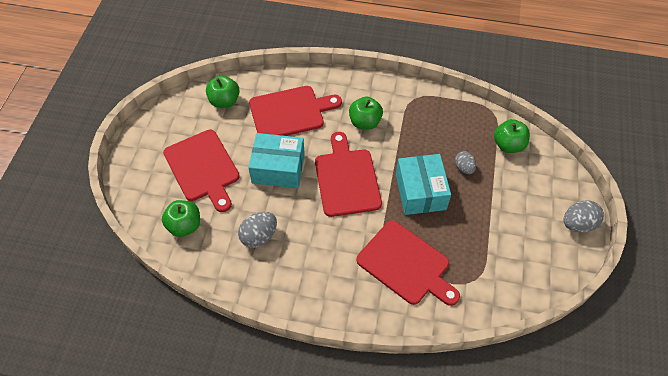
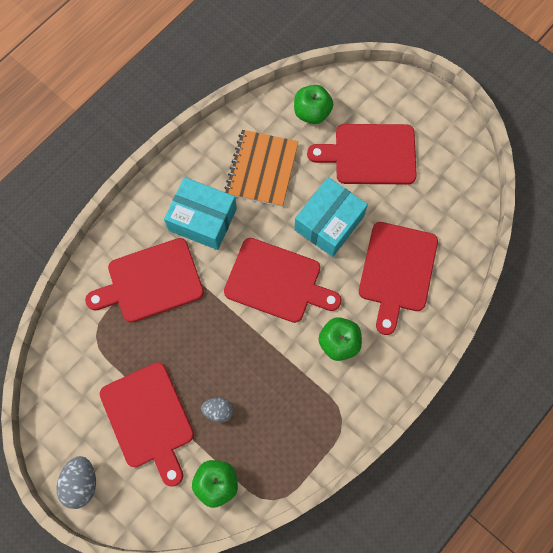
camera: 120 degrees right, 15 degrees up
green apple [206,75,240,108] -> none
grey egg [238,212,277,248] -> orange notebook [224,130,298,207]
turquoise box [396,154,451,215] -> turquoise box moved to [164,177,237,250]
none -> red cutting board [100,362,194,487]

